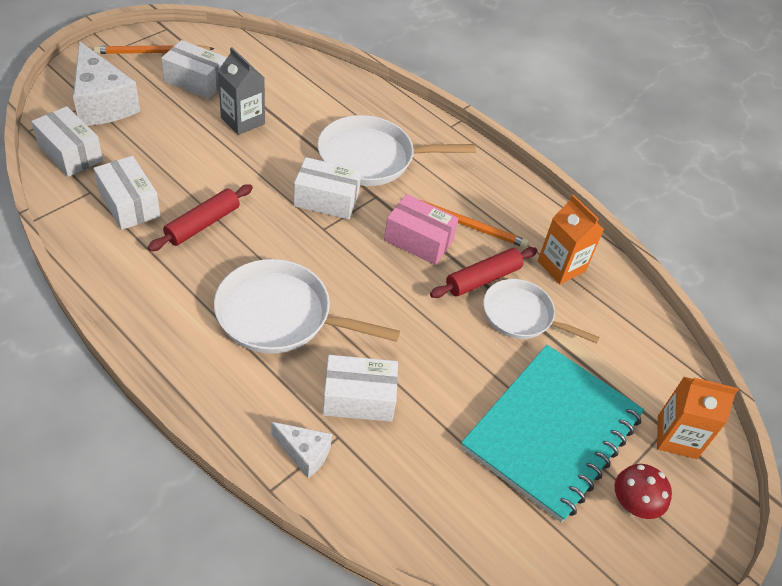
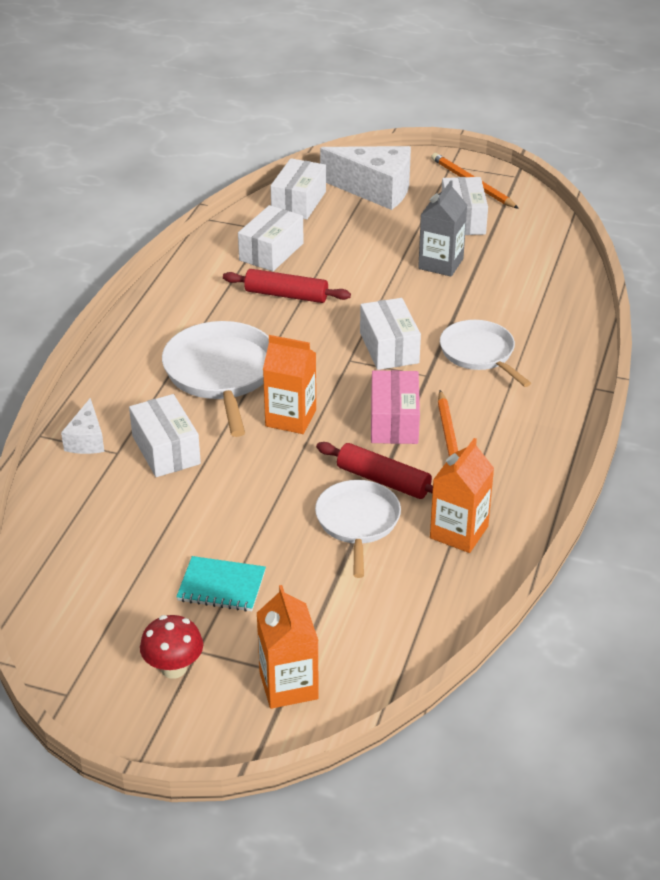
camera: 70 degrees right, 10 degrees down
white cheese [73,41,140,126] -> white cheese turned 105 degrees counterclockwise [320,146,411,210]
white pan [317,115,476,186] -> white pan [440,320,531,387], size x0.66
turquoise notebook [461,345,644,523] -> turquoise notebook [176,556,266,612], size x0.43
none -> orange carton [263,335,316,434]

